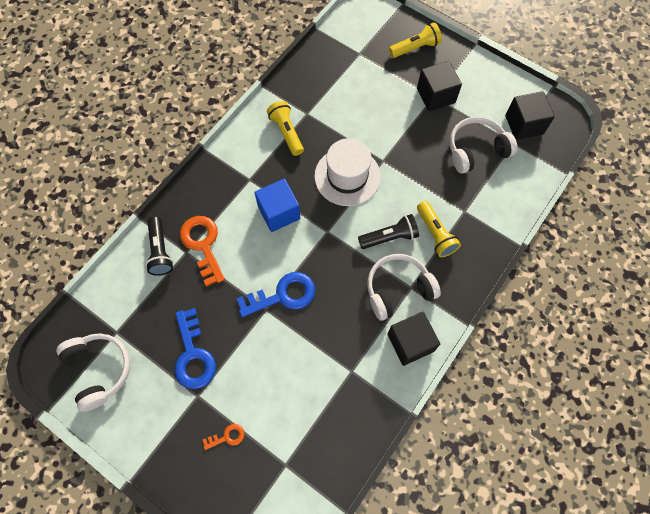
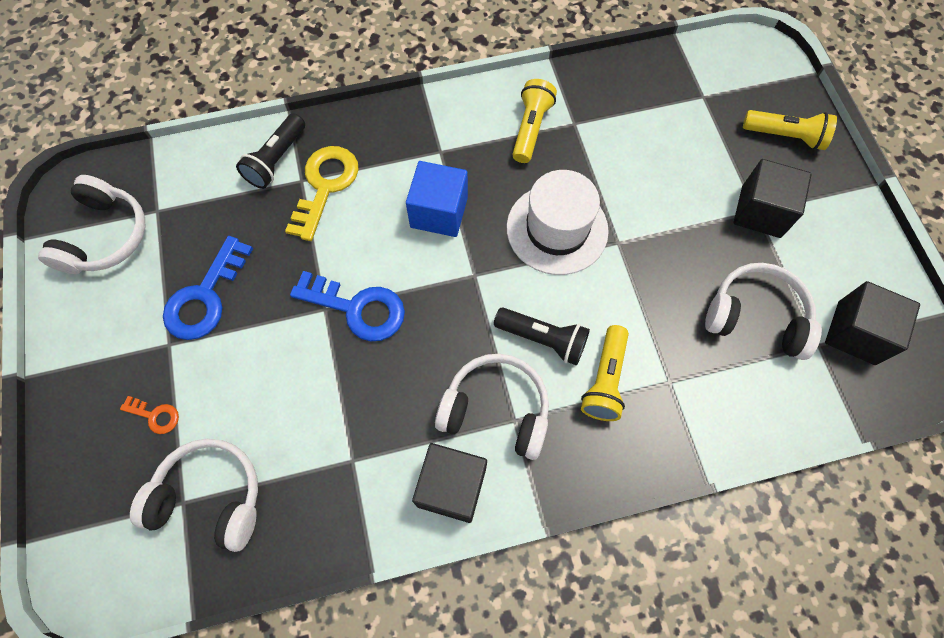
camera: 40 degrees right, 0 degrees up
orange key [180,216,225,287] -> yellow key [285,146,359,241]
none -> white headphones [130,439,258,552]

